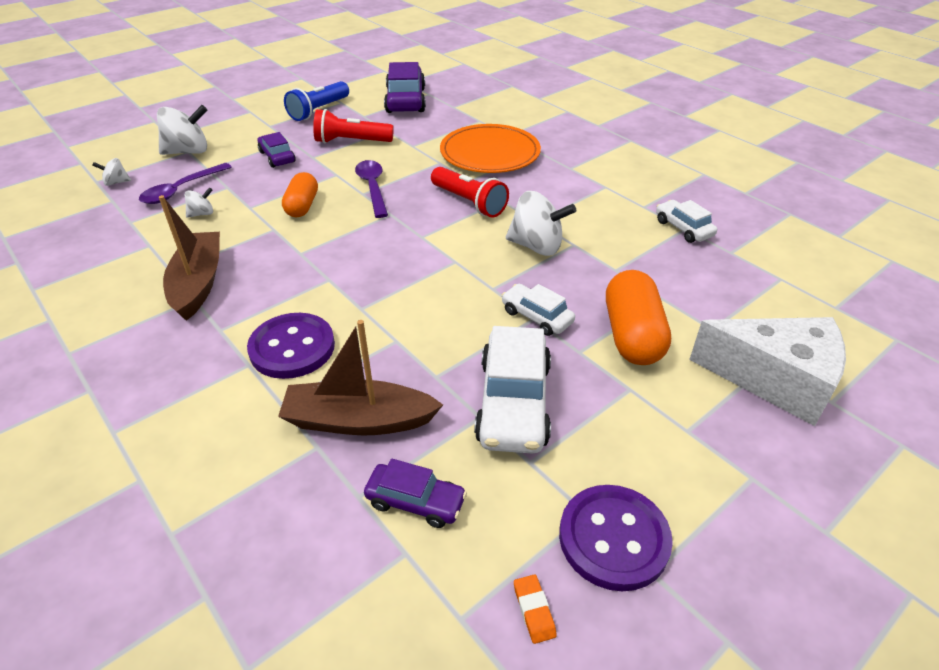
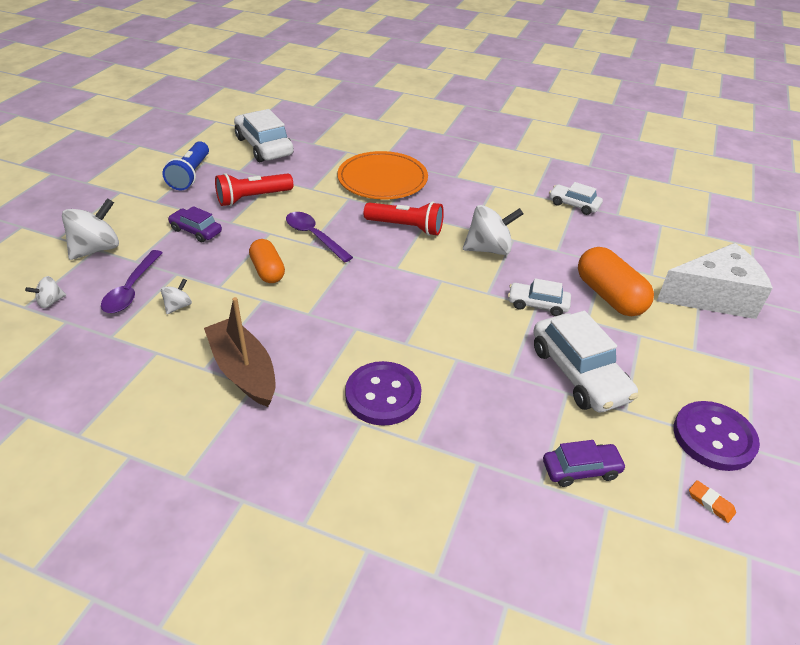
camera: 30 degrees left, 0 degrees up
brown boat [278,320,443,436] -> none
purple car [384,62,426,113] -> white car [234,109,293,162]

